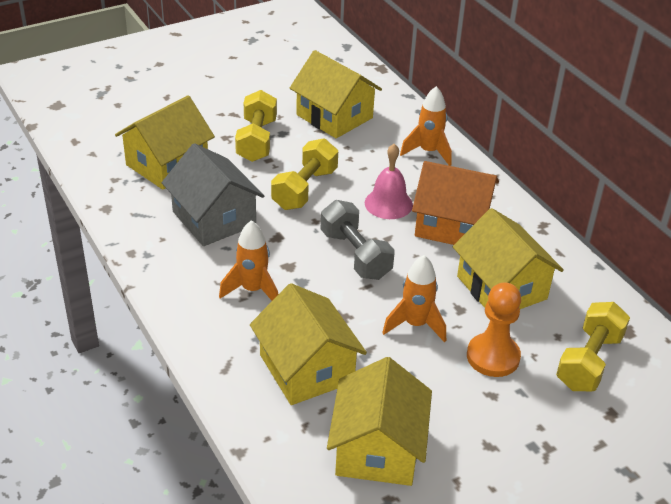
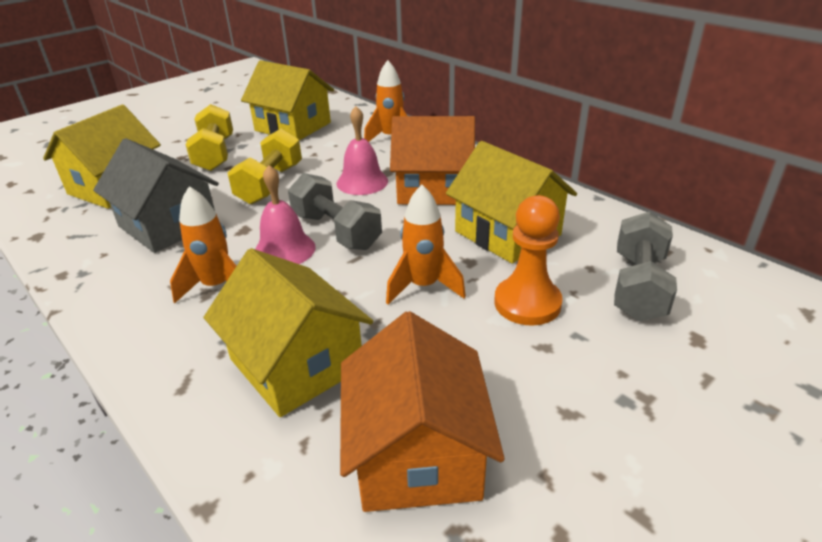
camera: 10 degrees left, 5 degrees down
yellow house [327,357,432,486] -> orange house [340,311,505,512]
yellow dumbbell [556,302,630,391] -> grey dumbbell [614,211,677,322]
none -> pink bell [255,165,315,264]

